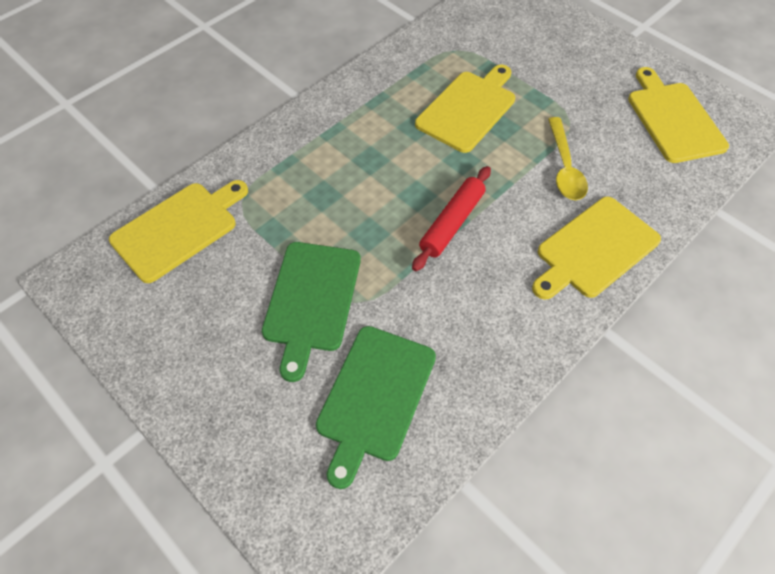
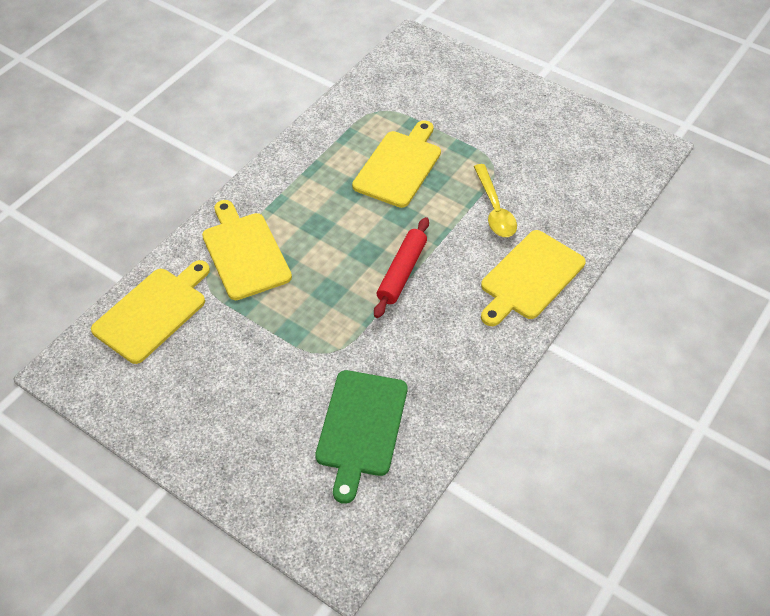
camera: 10 degrees left, 5 degrees down
green cutting board [262,242,361,382] -> none
yellow cutting board [628,67,729,163] -> yellow cutting board moved to [202,200,292,300]

